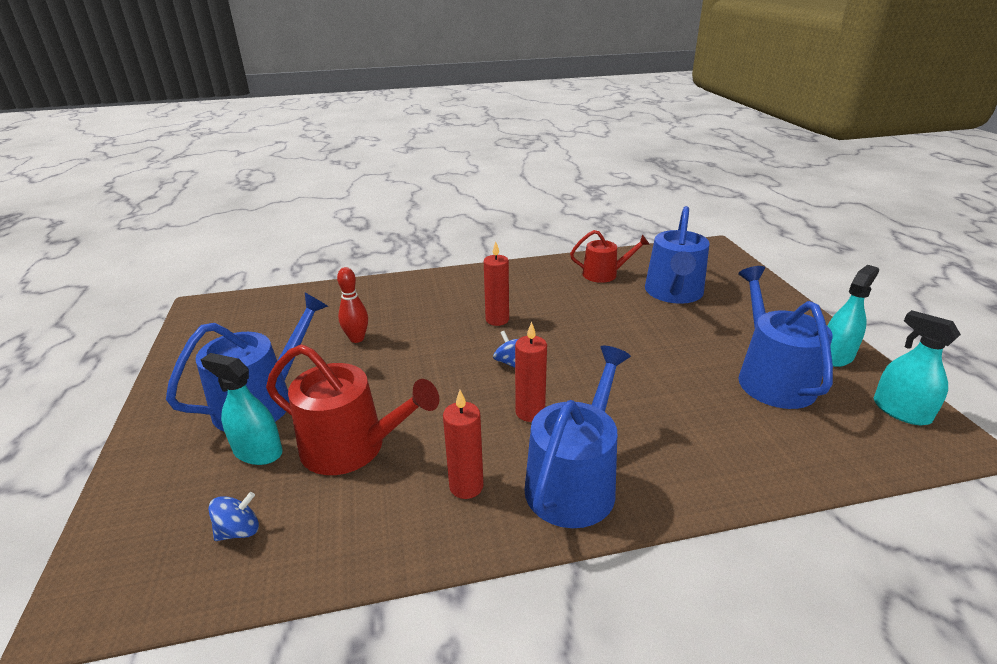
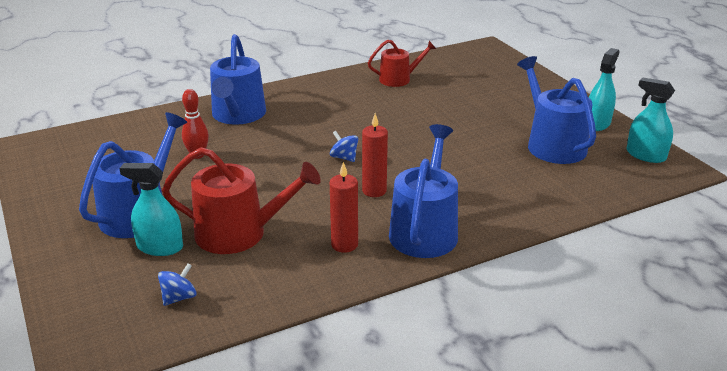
camera: 15 degrees left, 0 degrees up
red candle [484,241,509,326] -> none
blue watering can [645,206,710,304] -> blue watering can moved to [210,34,266,125]

